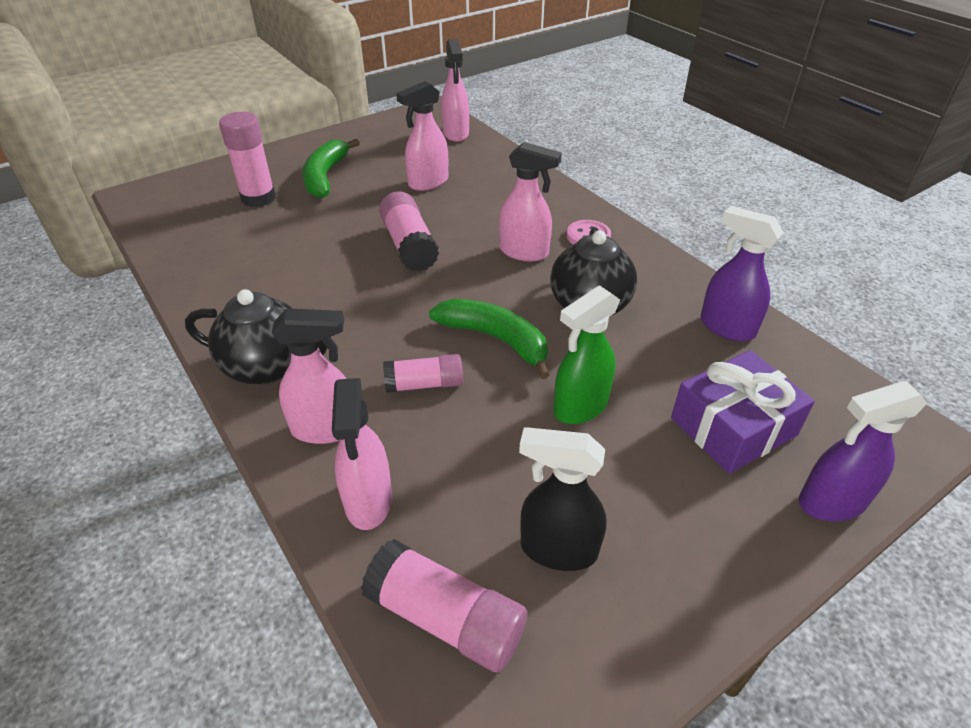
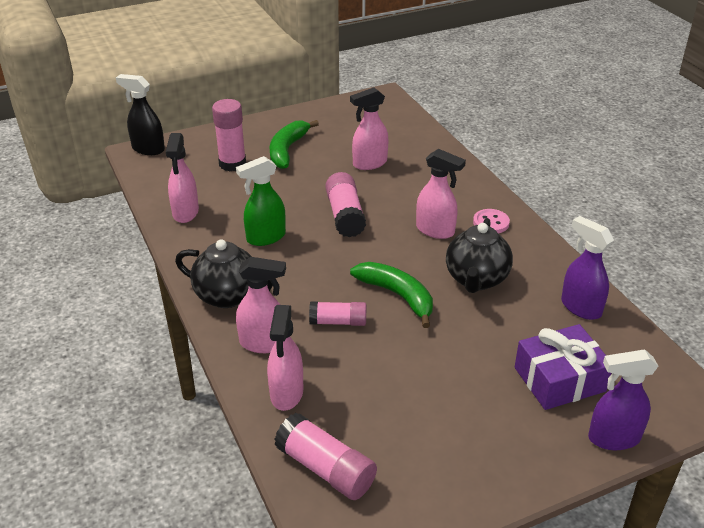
camera: 10 degrees right, 5 degrees down
pink spray bottle [441,39,469,142] -> pink spray bottle moved to [166,133,199,223]
black spray bottle [519,427,606,571] -> black spray bottle moved to [116,74,165,155]
green spray bottle [553,285,620,424] -> green spray bottle moved to [236,156,286,246]

